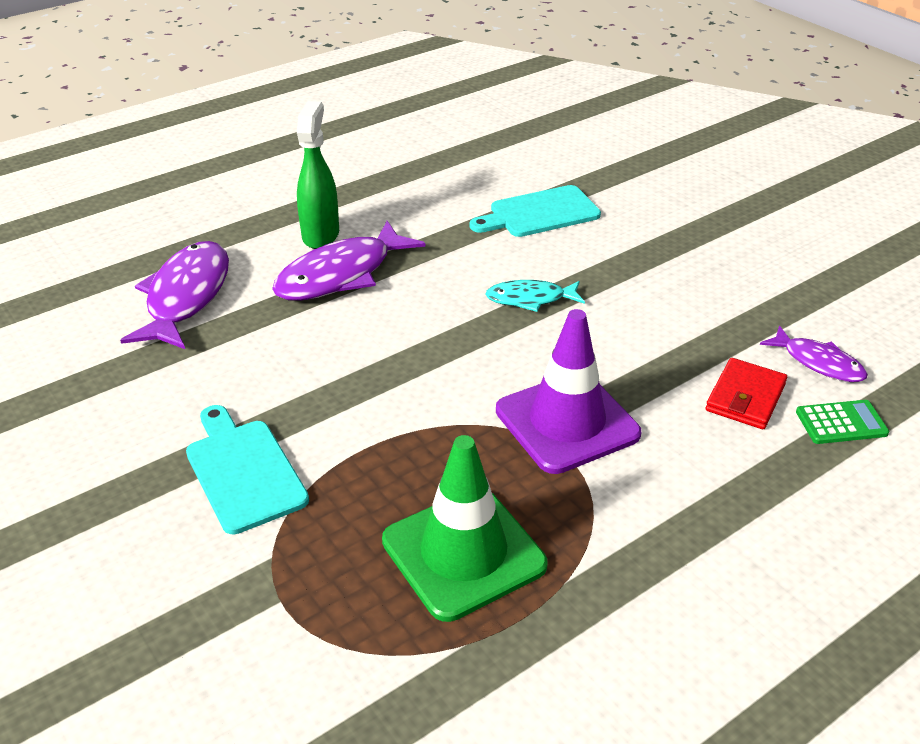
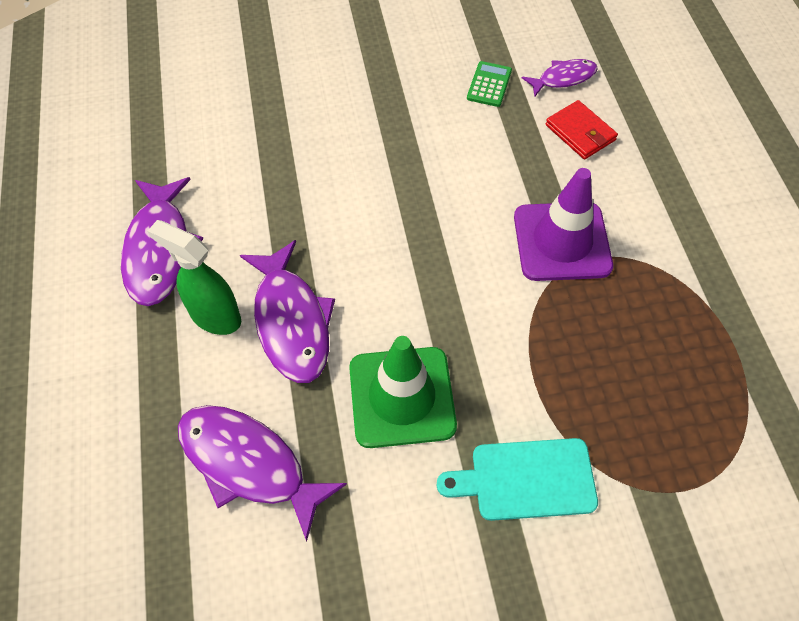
camera: 65 degrees left, 20 degrees up
green traffic cone [382,435,547,622] -> green traffic cone moved to [349,336,457,448]
turquoise cutting board [470,185,601,237] -> none
turquoise fish [485,280,585,312] -> none
green calculator [796,400,889,444] -> green calculator moved to [467,61,512,107]
none -> purple fish [121,177,203,306]

